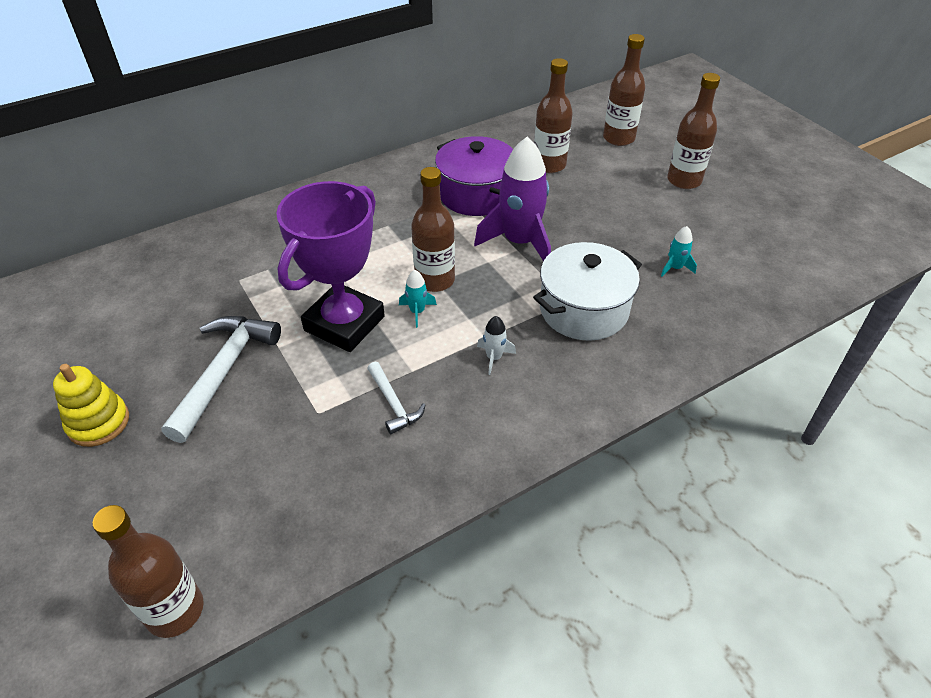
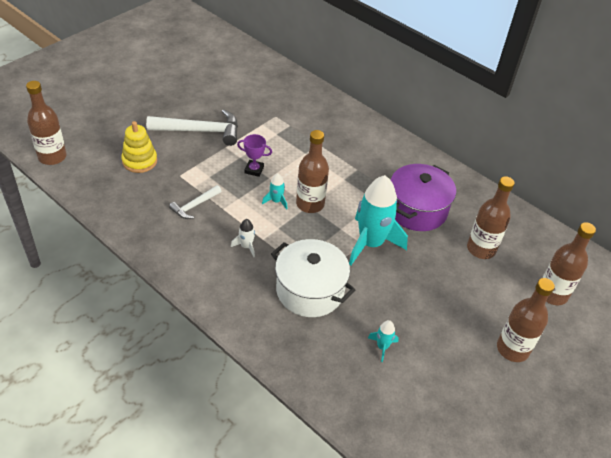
camera: 70 degrees right, 0 degrees up
yellow stacking toy [53,364,129,447] -> yellow stacking toy moved to [121,121,157,173]
purple trophy [277,181,385,352] -> purple trophy [237,134,272,177], size x0.41
purple rocket [474,137,551,261] -> turquoise rocket [349,175,408,265]

